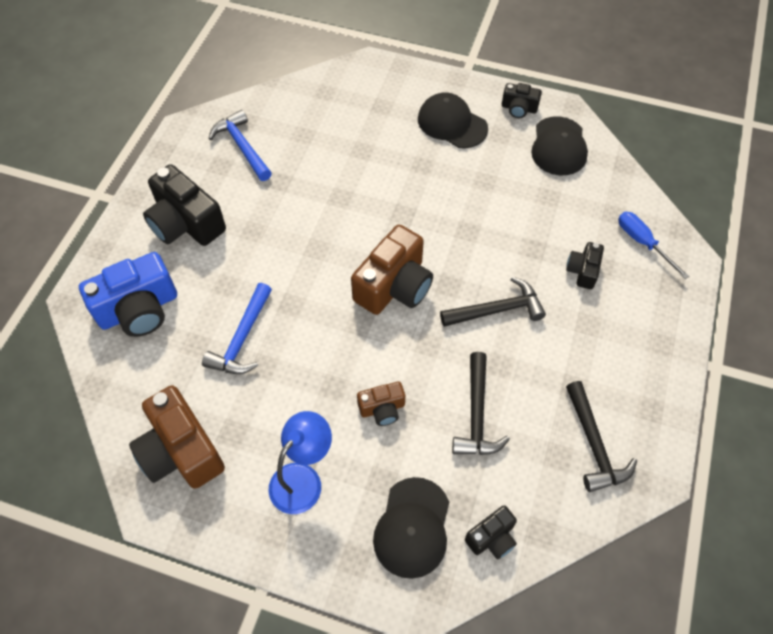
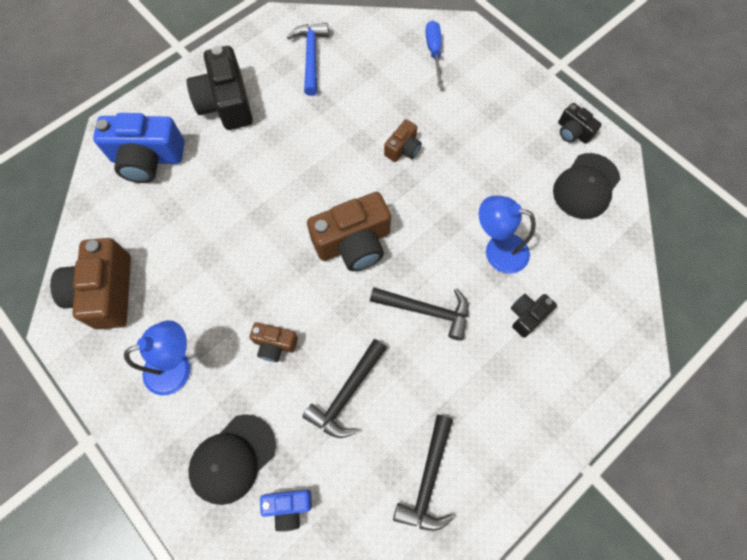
camera: 30 degrees right, 10 degrees up
blue hammer [202,283,272,374] -> none
black cap [418,93,488,148] -> none
black camera [465,505,517,560] -> blue camera [260,490,312,532]
blue screwdriver [618,212,689,279] -> blue screwdriver moved to [425,20,443,87]
none -> brown camera [384,119,422,162]
none -> blue lamp [479,196,536,274]

